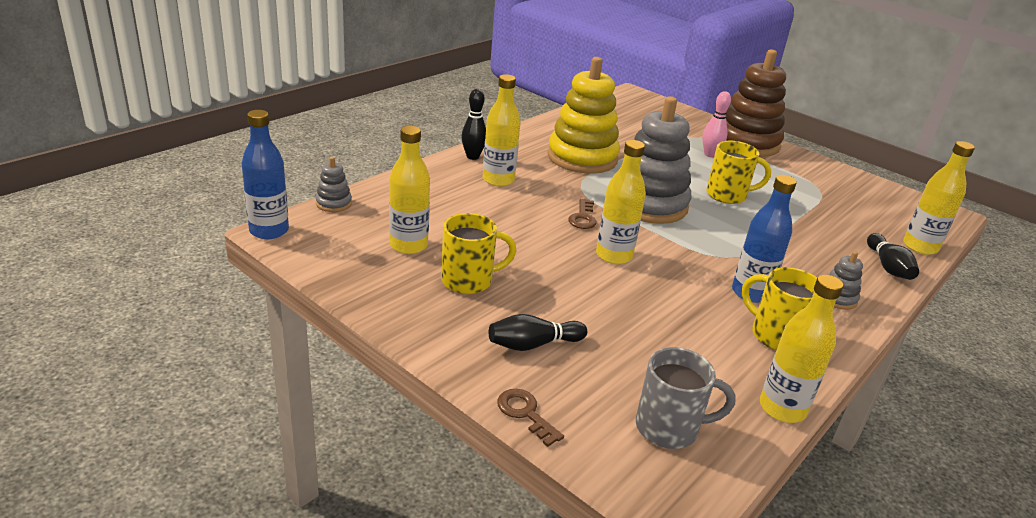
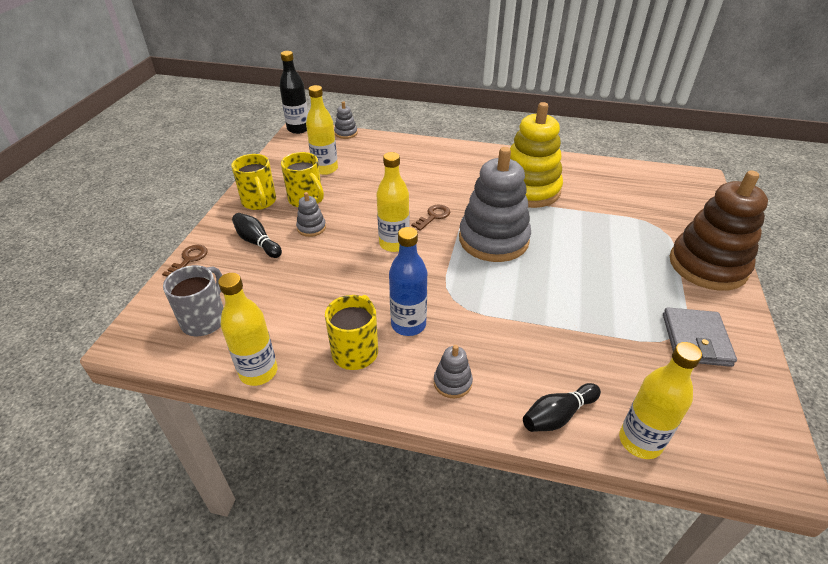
camera: 65 degrees right, 10 degrees up
blue bottle [242,110,289,239] -> black bottle [279,51,308,134]
black bowling pin [461,89,486,160] -> none
yellow bottle [483,74,521,187] -> none
brown key [568,199,597,229] -> brown key turned 150 degrees clockwise [411,205,450,231]
grey mug [636,347,736,449] -> grey mug turned 135 degrees counterclockwise [163,265,224,336]
pink bowling pin [702,91,731,158] -> none
yellow mug [706,141,771,204] -> yellow mug moved to [231,154,276,210]
none -> grey stacking toy [296,192,326,237]
none -> grey wallet [663,307,737,367]

